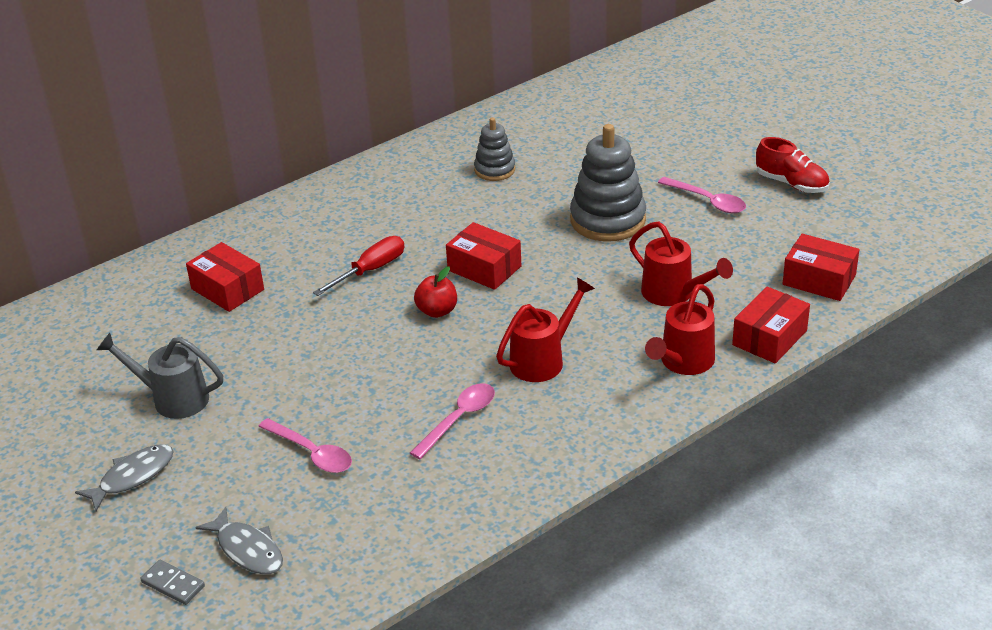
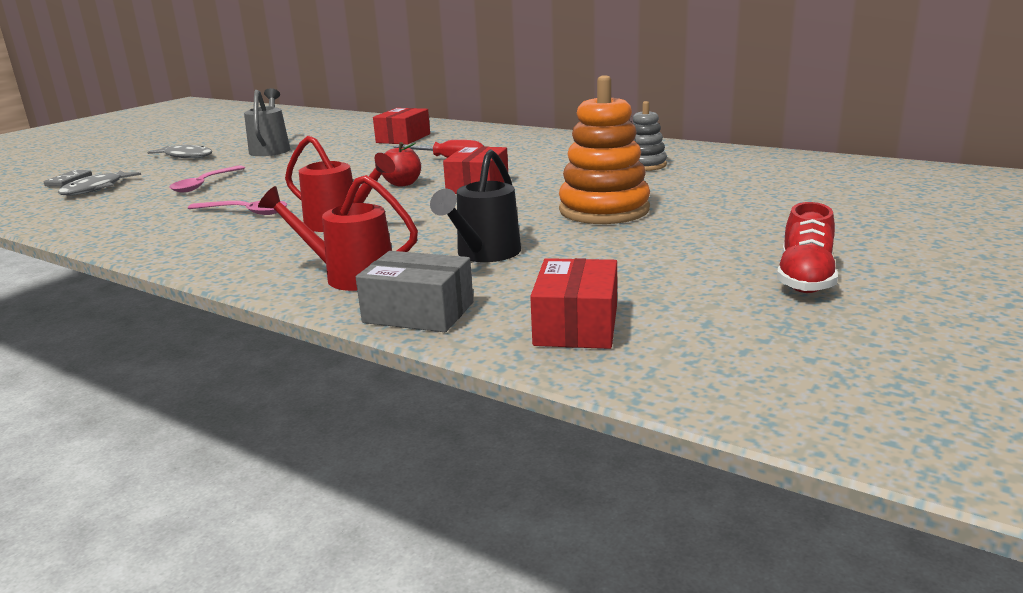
camera: 70 degrees right, 15 degrees down
grey stacking toy [570,124,646,242] -> orange stacking toy [559,75,650,224]
red watering can [629,221,733,306] -> black watering can [430,150,521,262]
pink spoon [658,177,746,213] -> none
red box [732,287,810,364] -> grey box [356,251,473,332]

